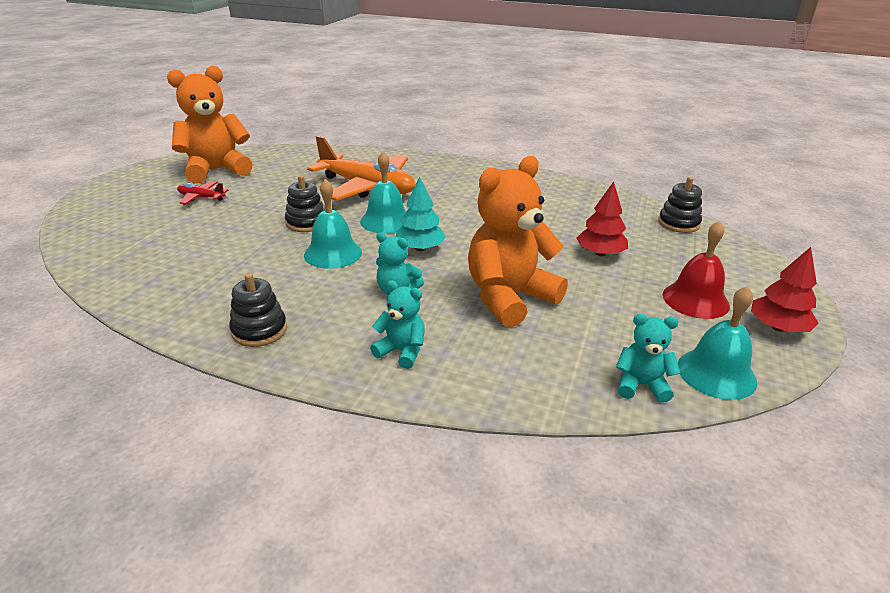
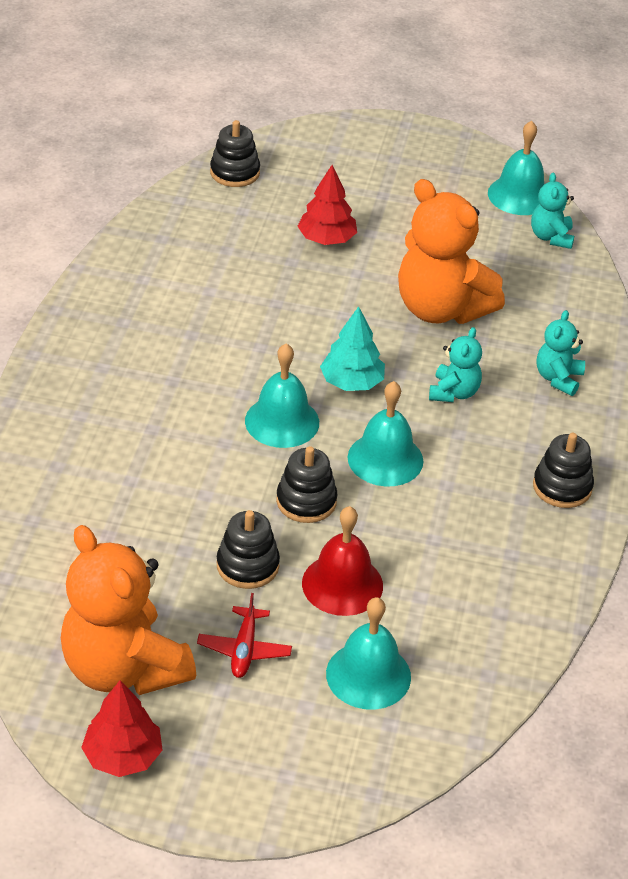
camera: 100 degrees left, 10 degrees up
orange plane [307,136,415,201] -> none
red bell [663,220,730,319] -> red bell moved to [302,506,383,616]
red tree [751,247,818,332] -> red tree moved to [81,680,163,777]
none -> black stacking toy [217,510,280,589]
none -> turquoise bell [326,597,411,710]

